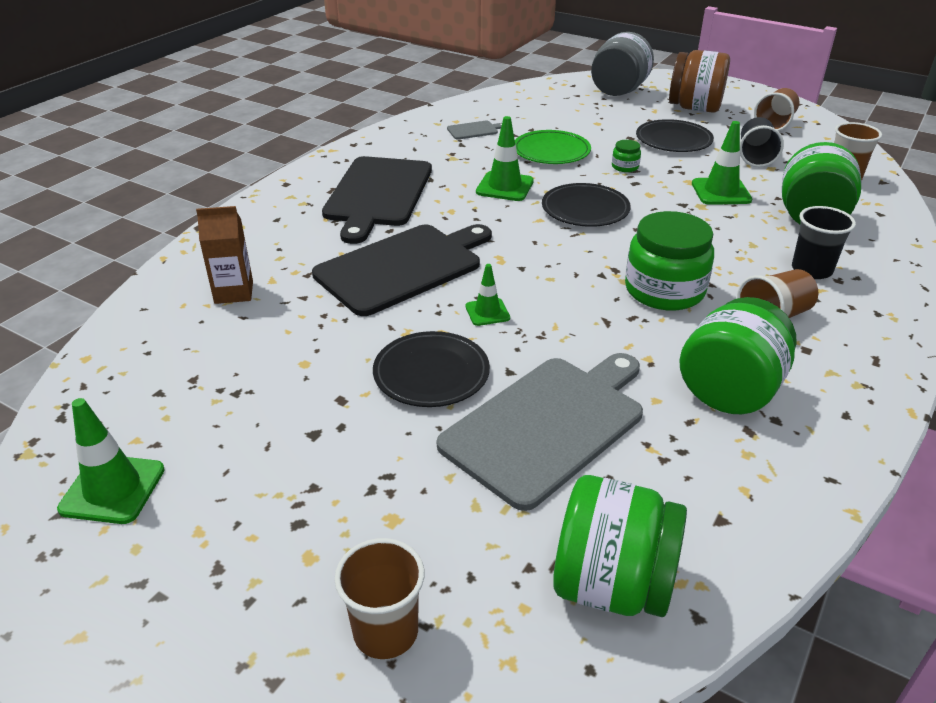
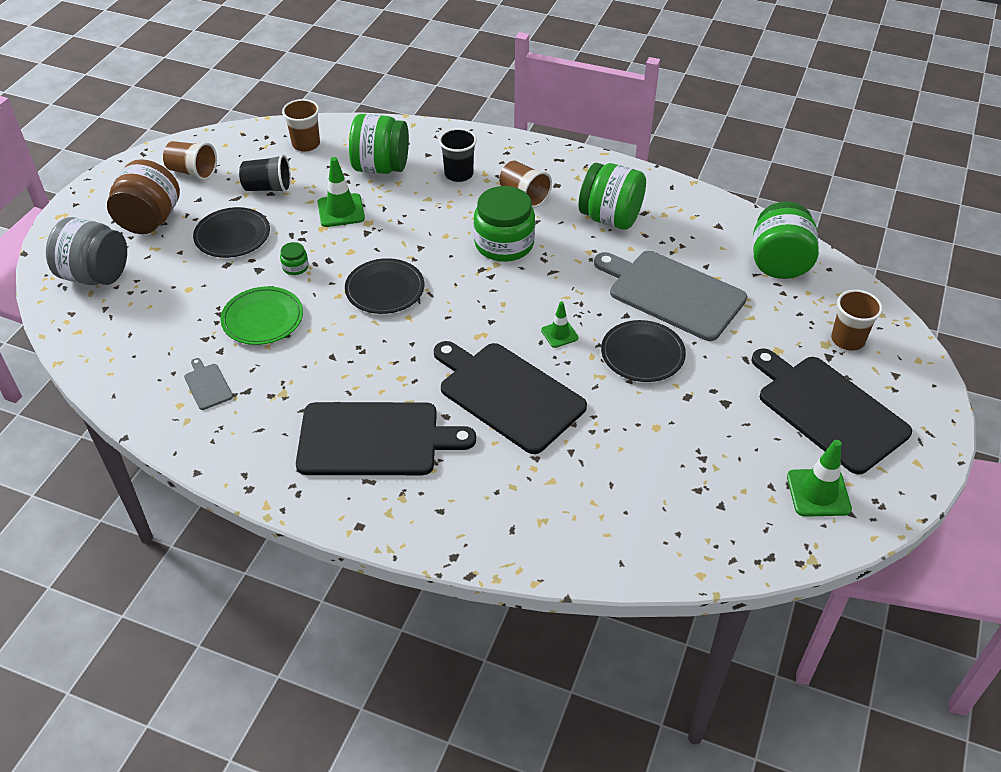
camera: 100 degrees left, 10 degrees up
brown carton [196,206,253,304] -> none
green traffic cone [476,116,534,201] -> none
none -> black cutting board [751,348,912,474]

